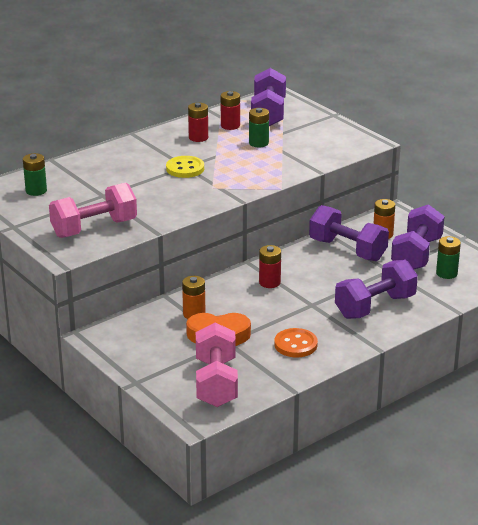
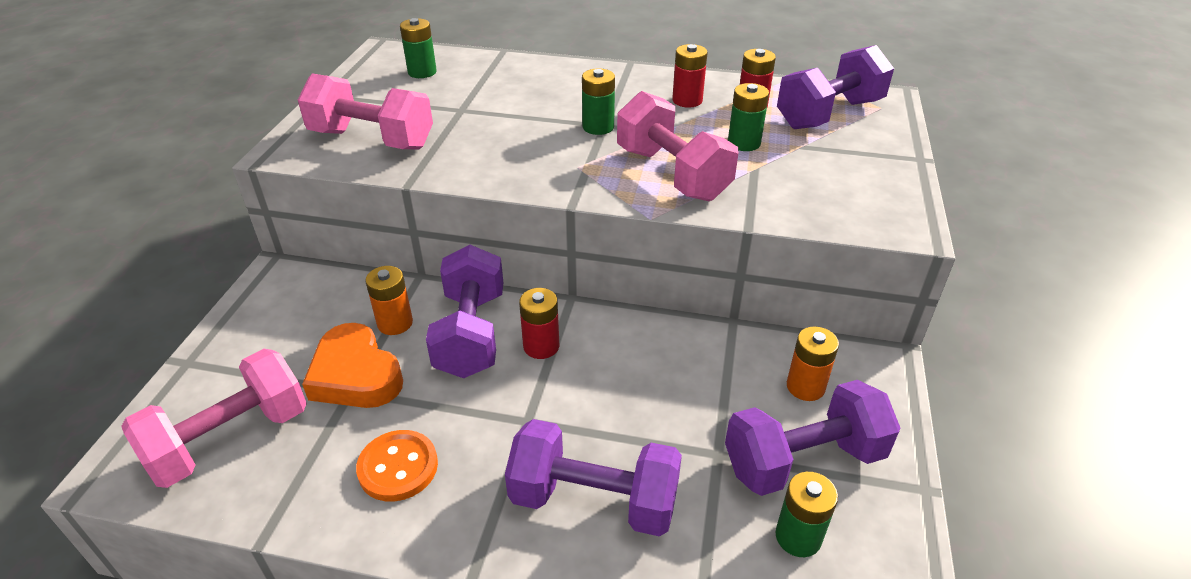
camera: 50 degrees right, 10 degrees up
yellow button [166,156,204,178] -> green battery [582,68,615,135]
purple dumbbell [309,205,389,261] -> purple dumbbell moved to [426,245,503,378]
none -> pink dumbbell [617,91,738,201]

